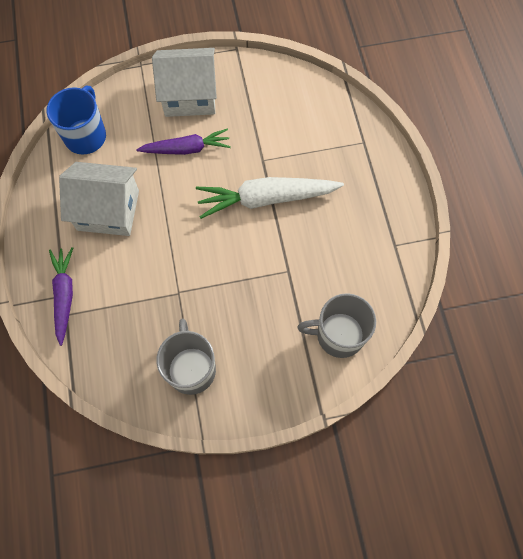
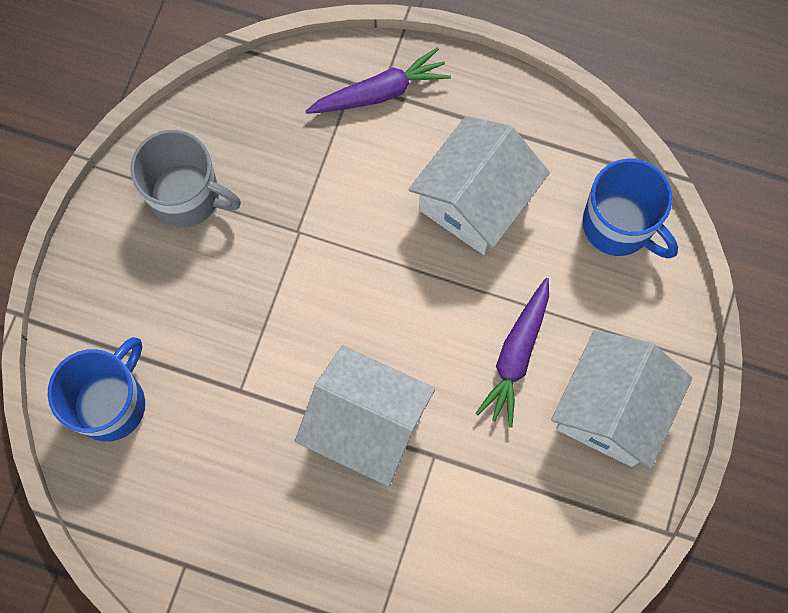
camera: 120 degrees right, 5 degrees up
purple carrot [49,247,73,346] -> purple carrot turned 45 degrees counterclockwise [306,47,451,114]
white carrot [196,177,344,219] -> white house [295,345,435,486]
grey mug [297,293,376,358] -> blue mug [48,337,145,442]

